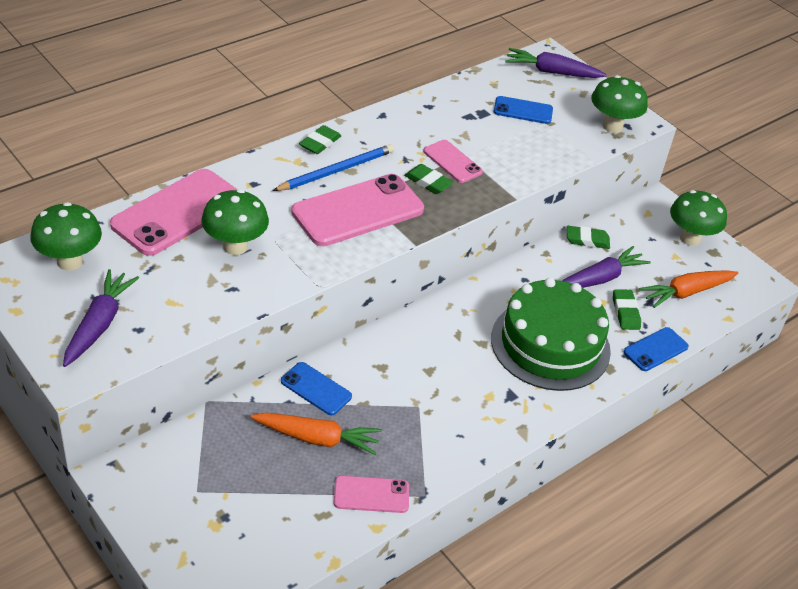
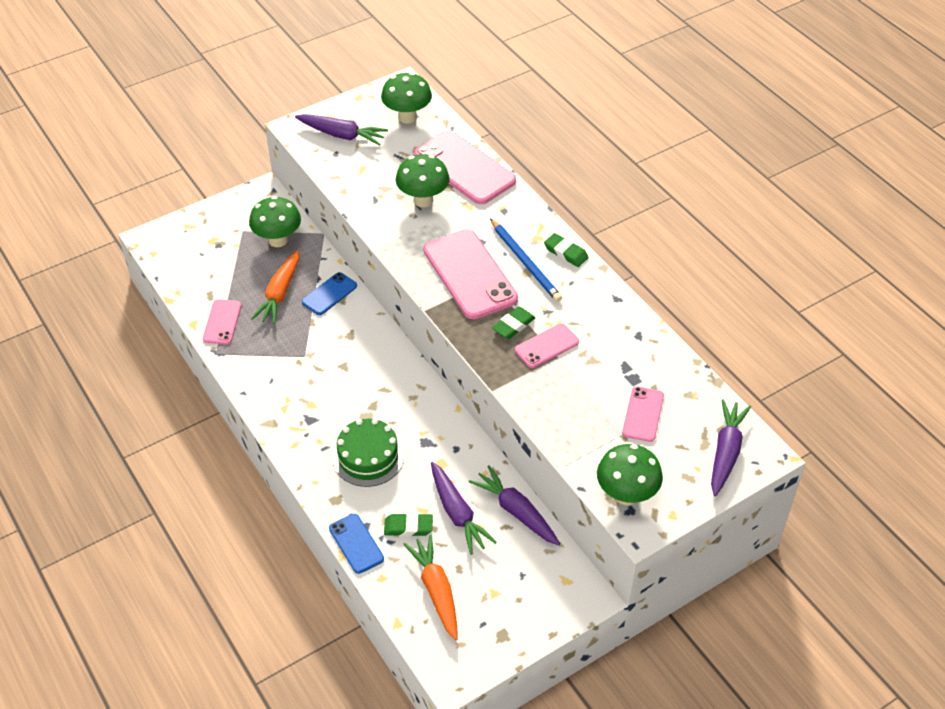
camera: 100 degrees right, 5 degrees up
green cake [491,278,611,391] -> green cake [333,418,404,487], size x0.63
blue phone [494,96,553,124] -> pink phone [622,386,664,442]
green eraser [567,226,610,249] -> purple carrot [469,465,560,546]
green mushroom [670,190,727,246] -> green mushroom moved to [249,196,301,247]

